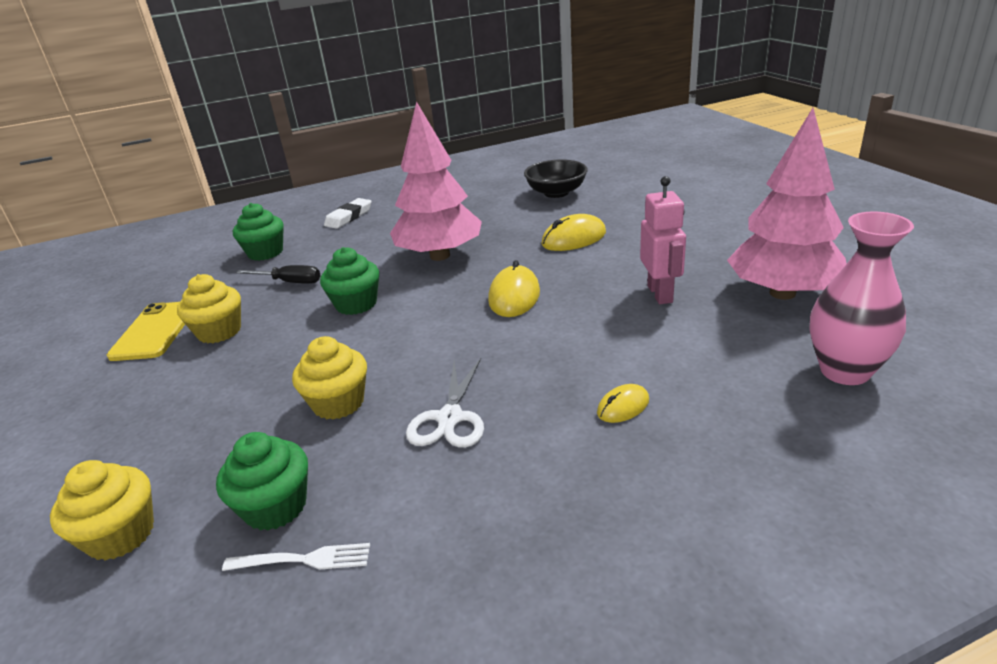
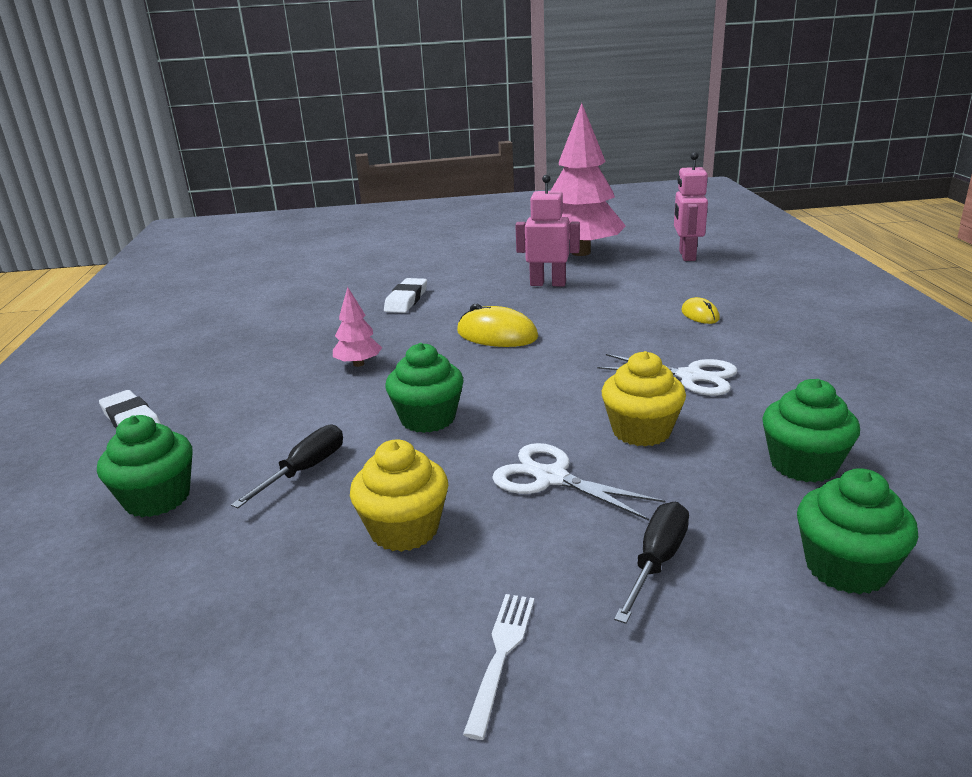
camera: 75 degrees left, 5 degrees down
yellow cupcake [50,460,154,560] -> green cupcake [797,468,918,594]
yellow phone [107,302,185,361] -> none
white fork [222,543,370,571] -> white fork moved to [463,594,535,740]
pink tree [390,101,482,261] -> pink tree [333,287,382,367], size x0.43
black bowl [524,159,588,198] -> none
yellow mouse [541,214,606,251] -> white eraser [384,278,427,313]
pink vase [809,212,914,385] -> pink robot [674,152,708,261]
none -> white scissors [492,443,665,521]
none -> black screwdriver [614,502,689,624]

